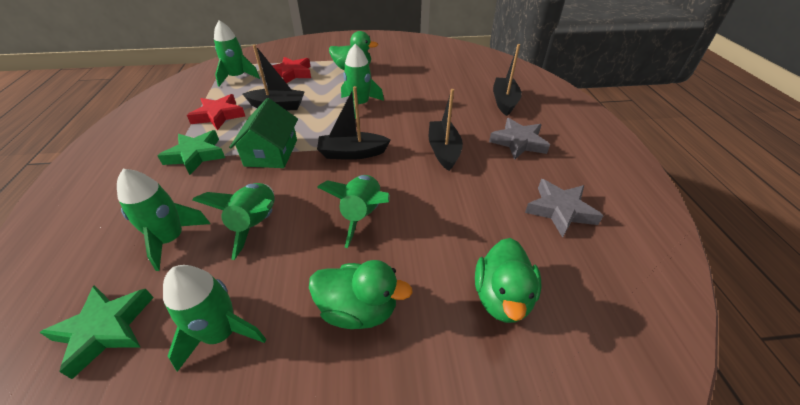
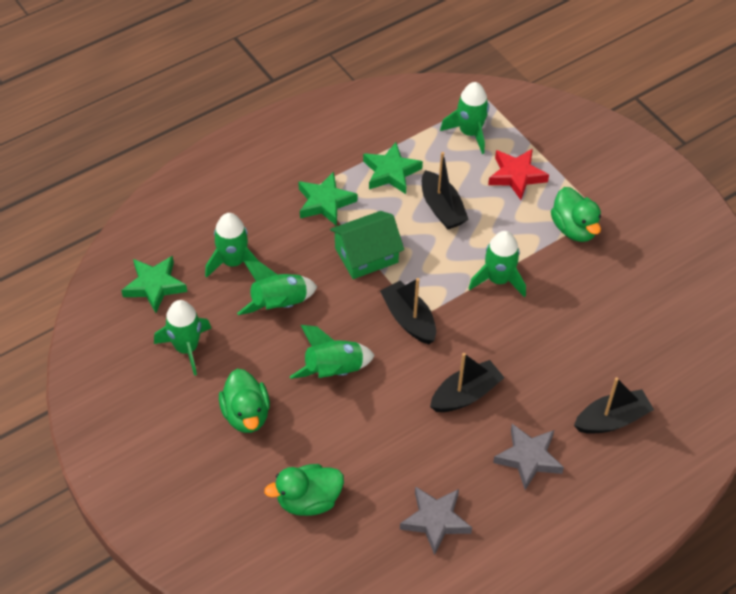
camera: 60 degrees right, 10 degrees up
red star [187,94,245,130] -> green star [363,142,423,194]

